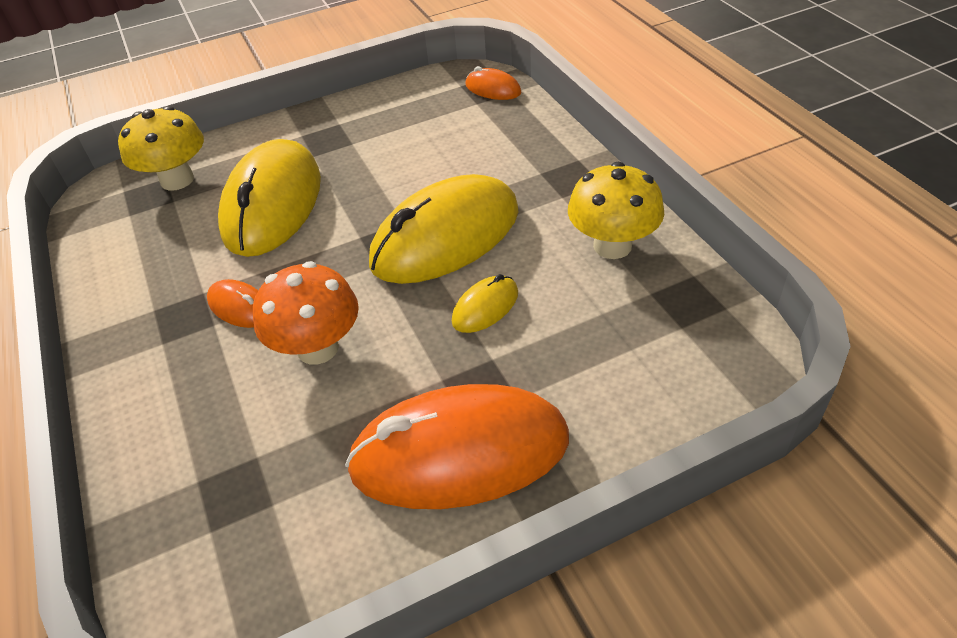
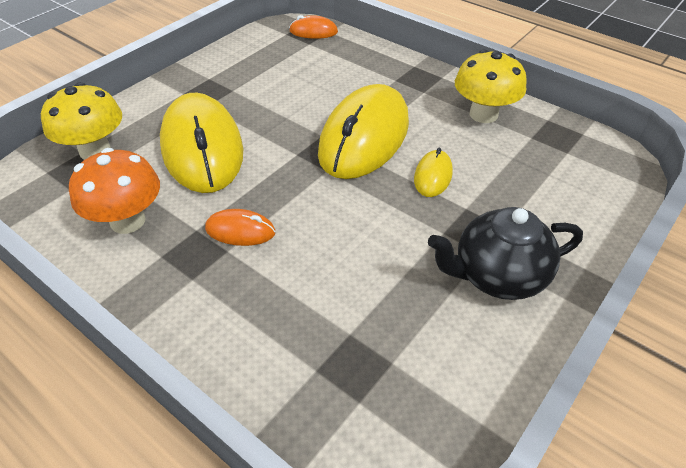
camera: 30 degrees left, 0 degrees up
orange mushroom [253,261,359,365] -> orange mushroom moved to [69,148,160,234]
orange mouse [345,384,569,509] -> black teapot [428,207,583,300]

